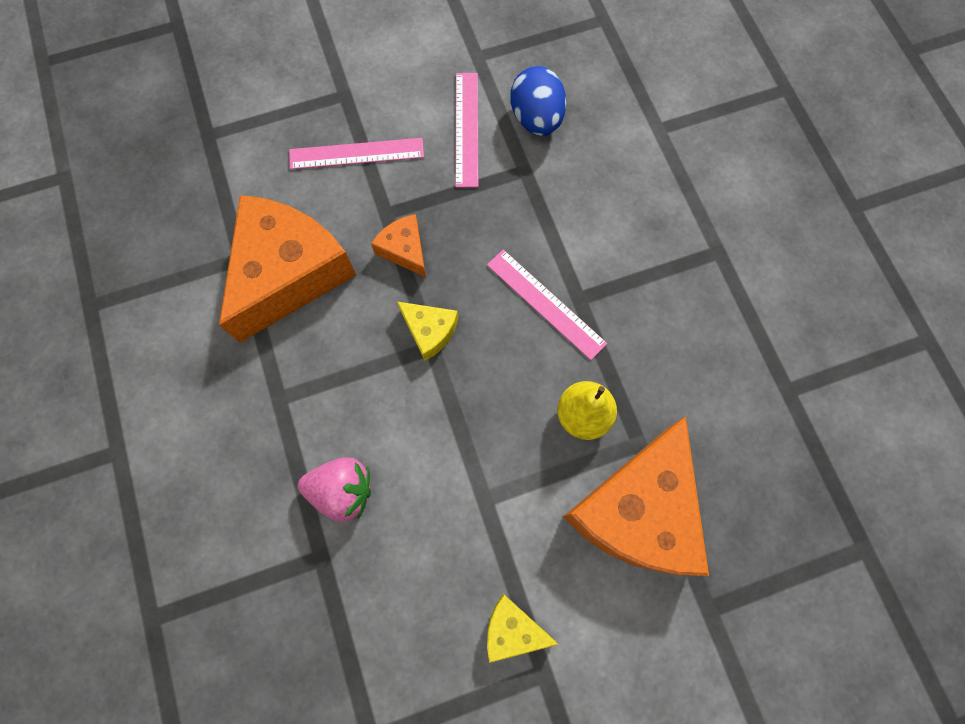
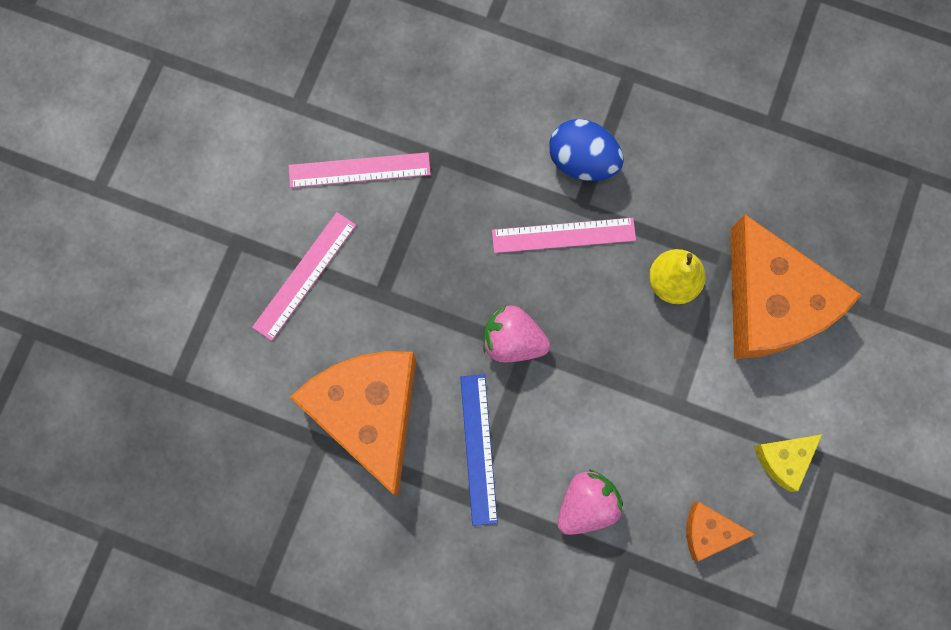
camera: 50 degrees left, 5 degrees up
orange cheese [371,214,426,277] -> orange cheese moved to [686,502,755,561]
yellow cheese [397,302,458,361] -> pink strawberry [483,306,550,362]
pink ruler [455,73,478,188] -> pink ruler turned 45 degrees counterclockwise [289,152,431,188]
blue egg [511,66,566,136] -> blue egg moved to [549,119,624,181]
none -> blue ruler [460,374,498,526]

